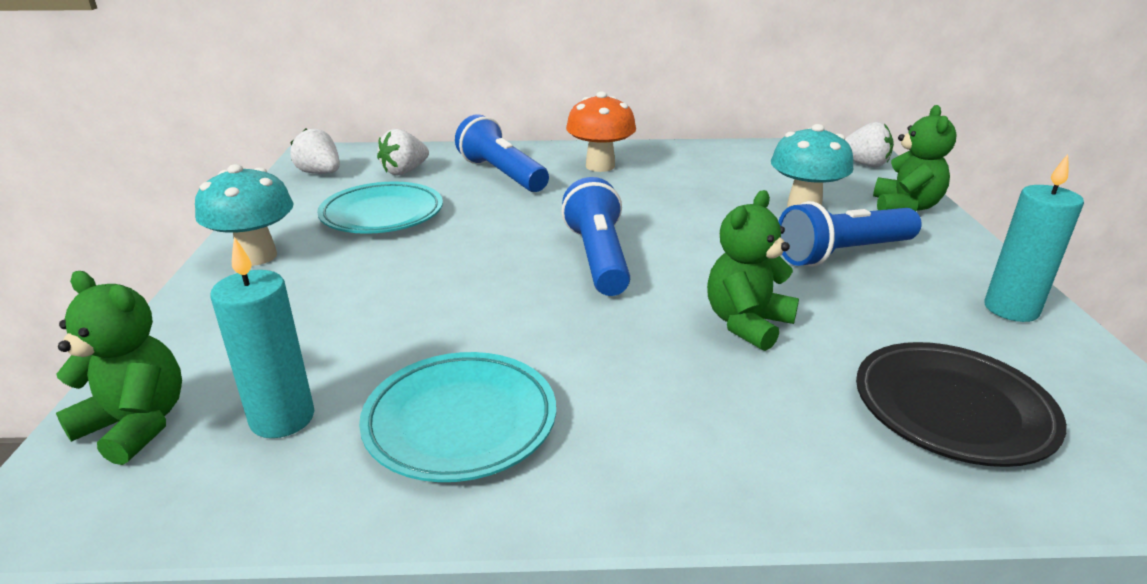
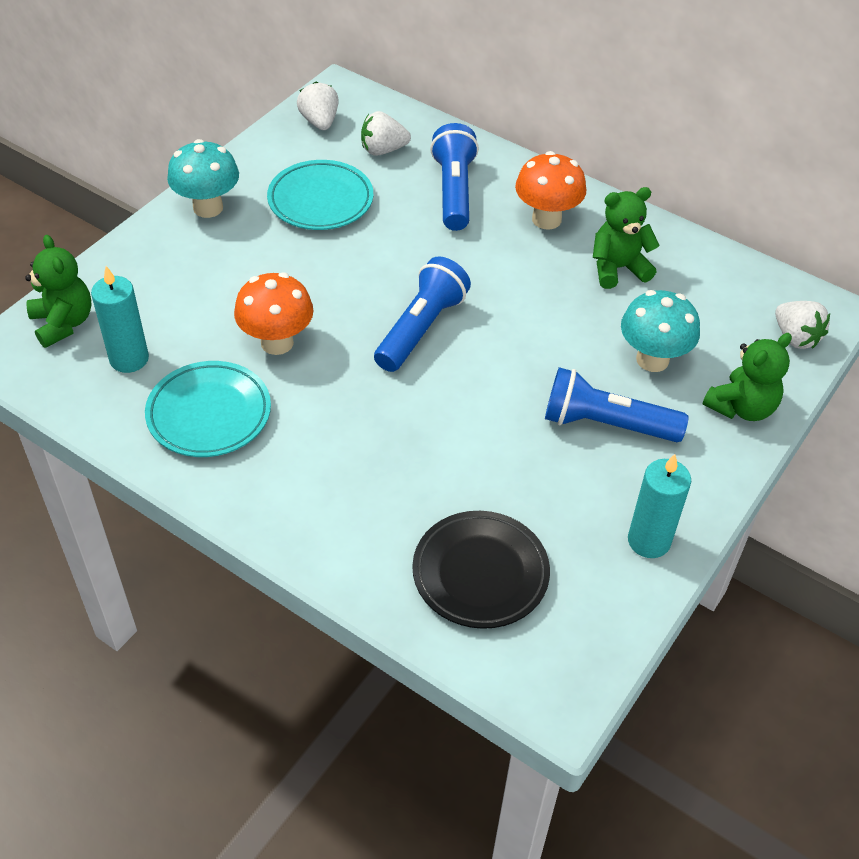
camera: 35 degrees right, 20 degrees up
green teddy bear [707,190,799,351] -> green teddy bear moved to [593,187,660,289]
none -> orange mushroom [234,272,313,355]

